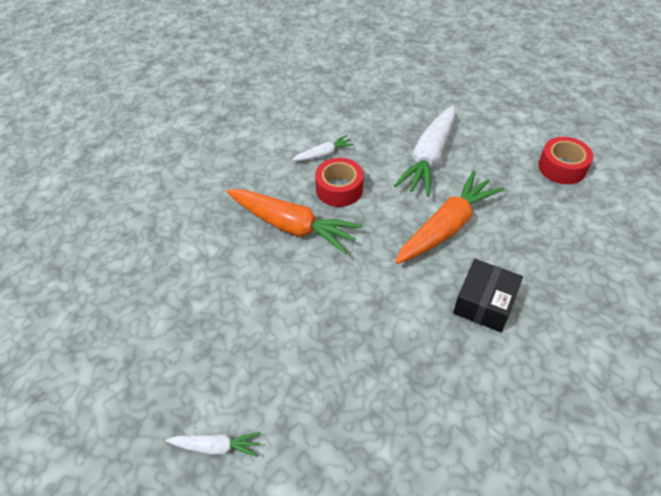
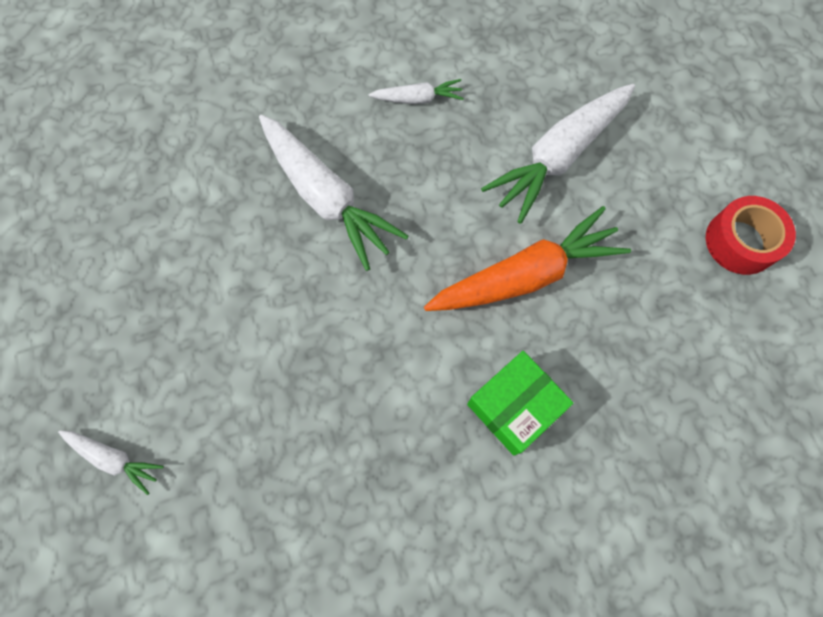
camera: 20 degrees right, 20 degrees up
orange carrot [226,189,362,254] -> white carrot [259,115,408,271]
red tape [315,158,364,207] -> none
black box [453,259,523,332] -> green box [467,351,573,456]

